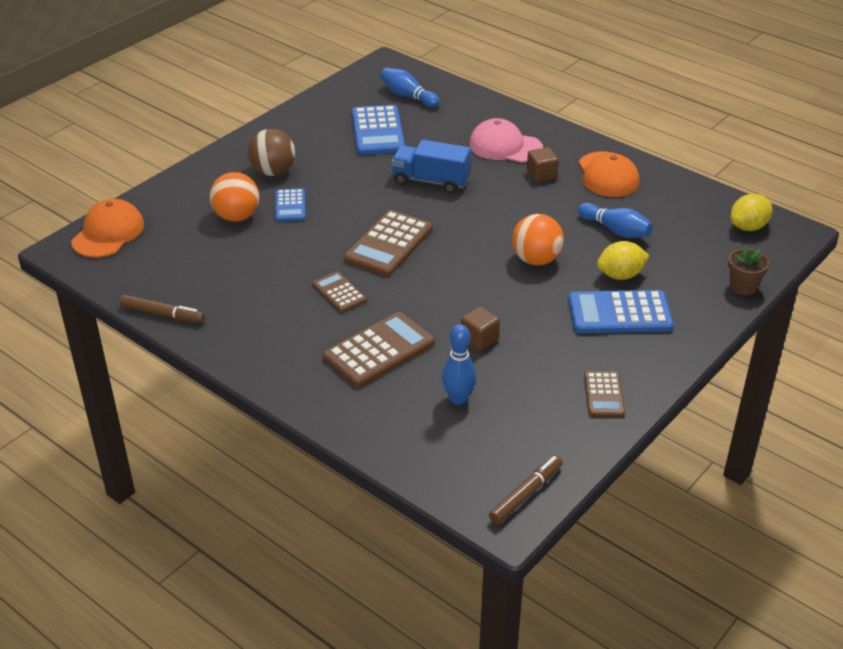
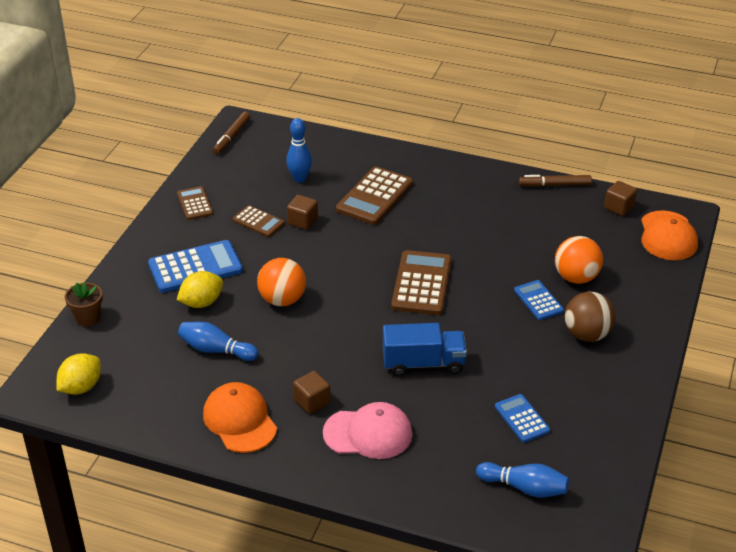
camera: 160 degrees right, 0 degrees up
brown calculator [312,271,367,313] -> brown calculator moved to [232,205,285,237]
blue calculator [352,105,405,155] -> blue calculator [495,394,550,443], size x0.58
none -> brown cube [604,181,637,216]

